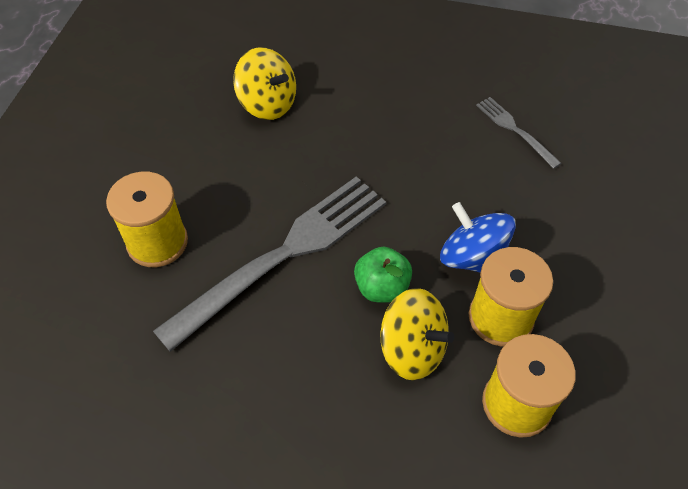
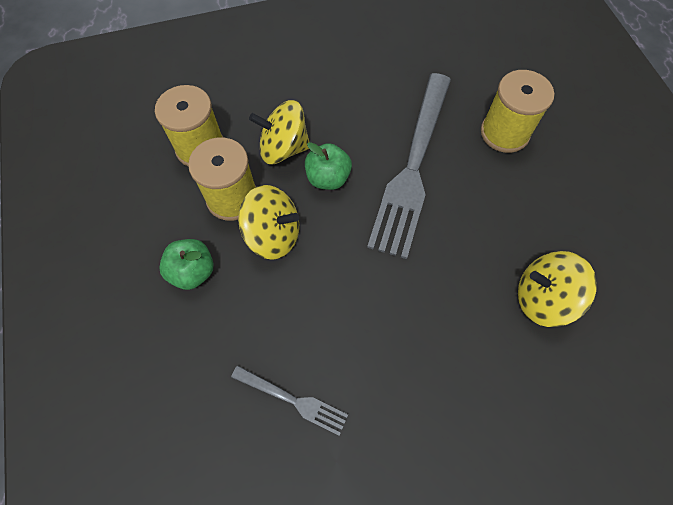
camera: 150 degrees right, 10 degrees up
blue spinning top [440,202,516,273] -> yellow spinning top [238,185,299,260]
none -> green apple [159,239,214,290]

